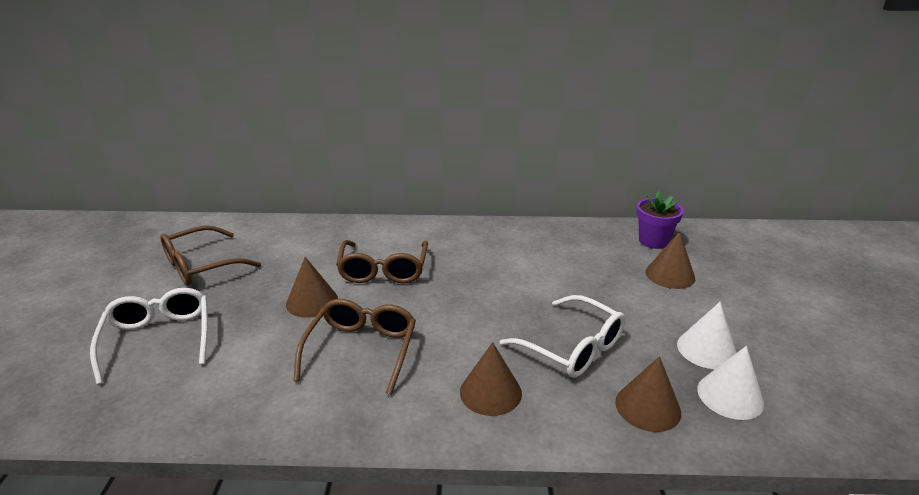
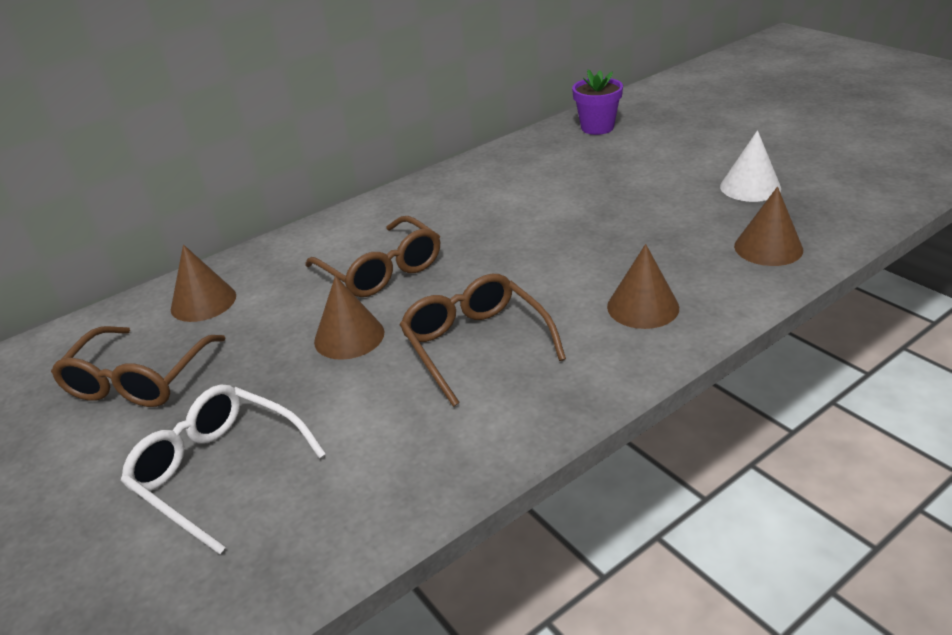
camera: 35 degrees left, 5 degrees up
white glasses [500,295,625,378] -> none
brown cone [645,232,695,289] -> brown cone moved to [171,245,236,322]
white cone [697,346,764,420] -> none

